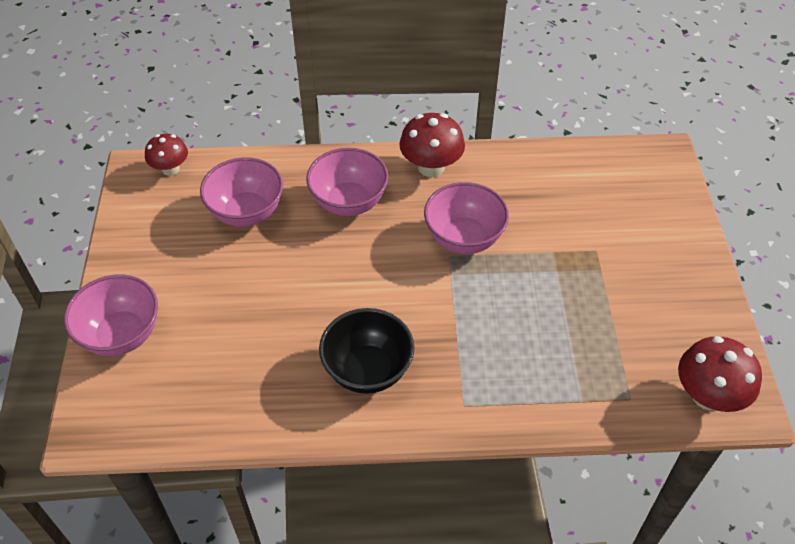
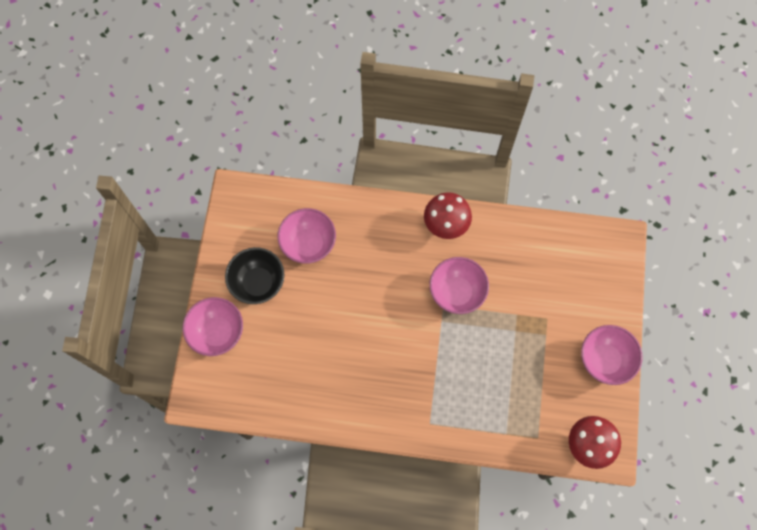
camera: 10 degrees right, 20 degrees up
red mushroom [145,134,188,176] -> none
pink bowl [306,148,388,216] -> pink bowl moved to [581,325,642,385]
black bowl [319,308,414,394] -> black bowl moved to [225,247,285,304]

